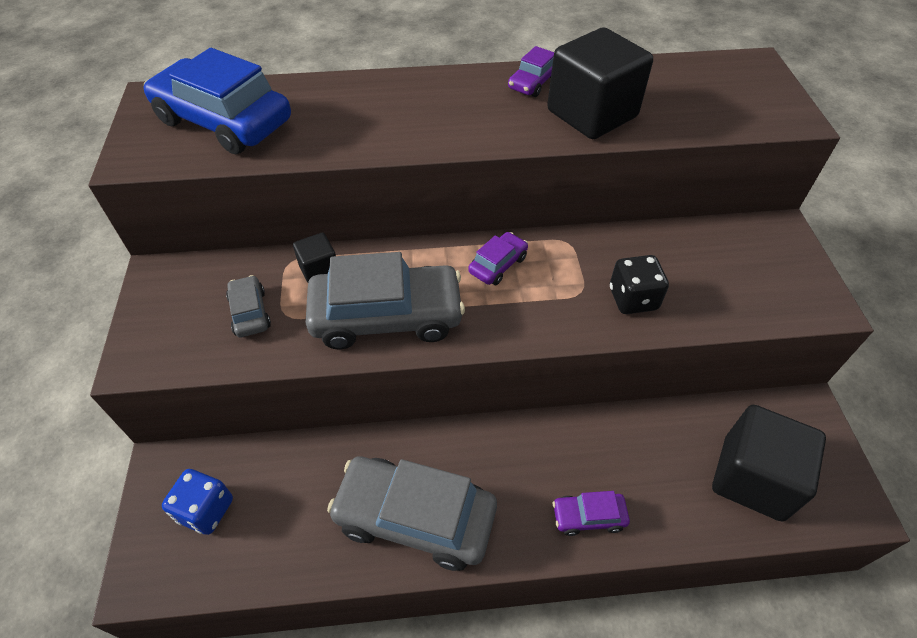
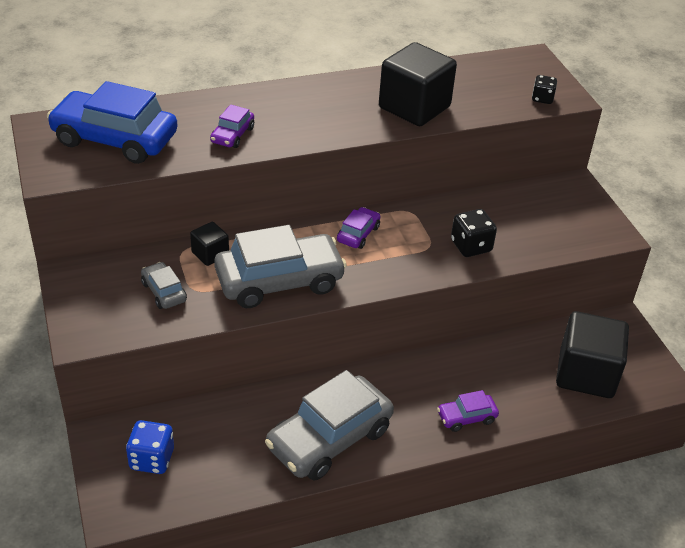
camera: 15 degrees left, 10 degrees down
grey car [327,457,497,571] -> grey car turned 45 degrees counterclockwise [265,370,394,481]
purple car [508,46,554,97] -> purple car moved to [210,104,254,148]
none -> black dice [532,75,557,104]

